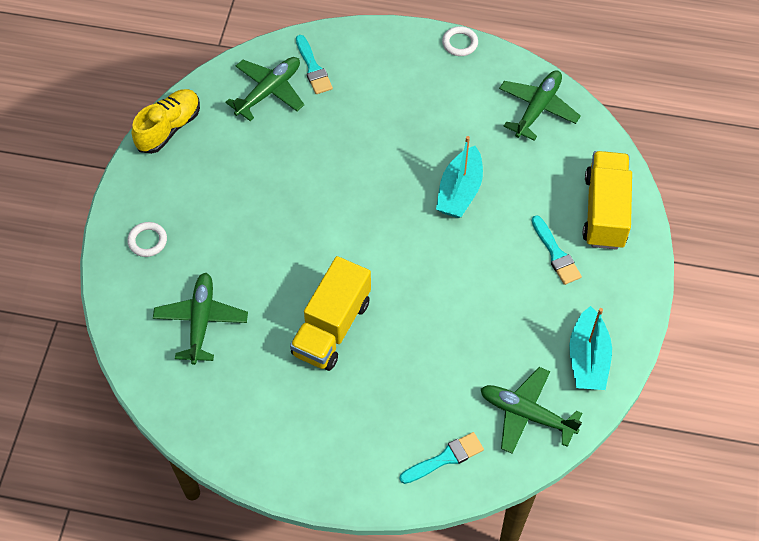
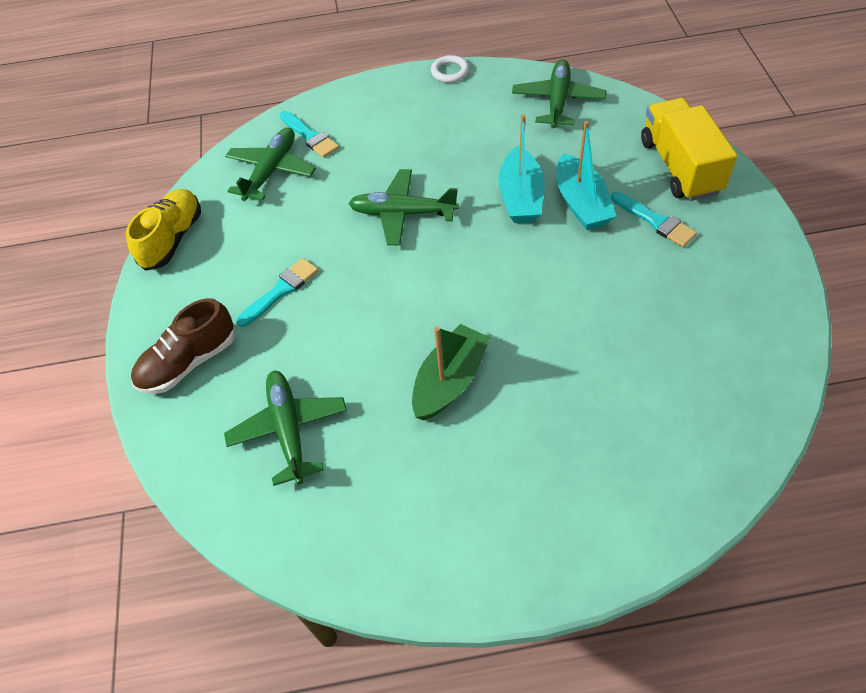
camera: 15 degrees left, 5 degrees down
white ring [127,222,167,257] -> brown shoe [131,298,235,394]
yellow truck [290,256,371,371] -> green boat [412,324,491,420]
turquoise brush [399,432,484,484] -> turquoise brush moved to [236,258,318,327]
green plane [481,367,582,454] -> green plane moved to [348,169,459,246]
turquoise boat [569,306,612,390] -> turquoise boat moved to [557,121,617,230]

